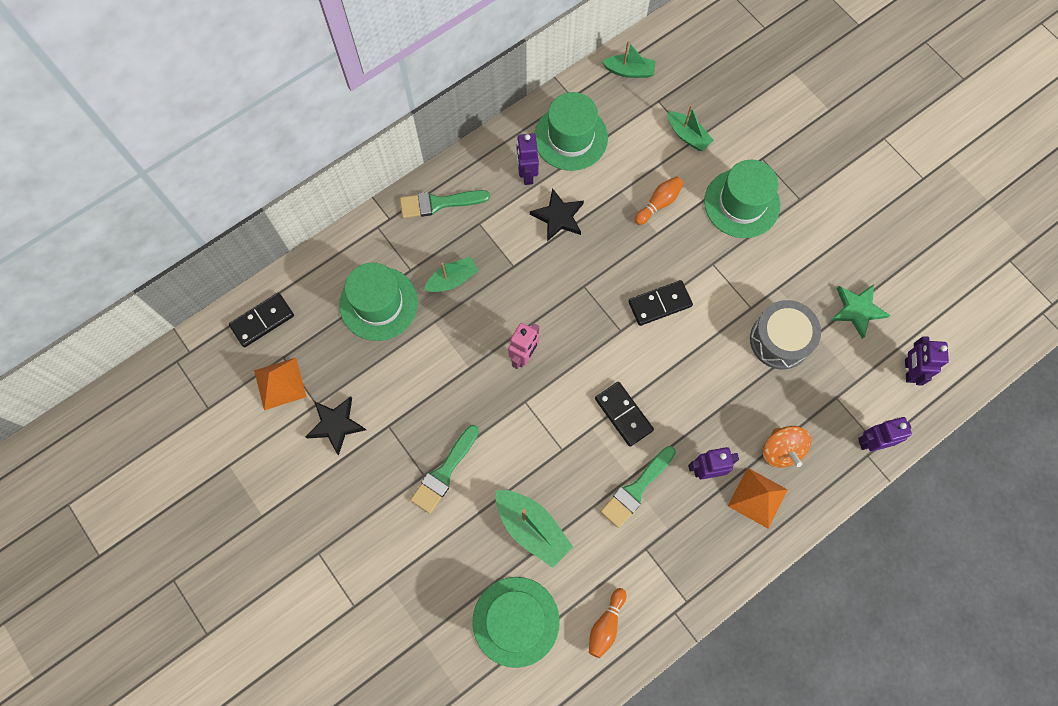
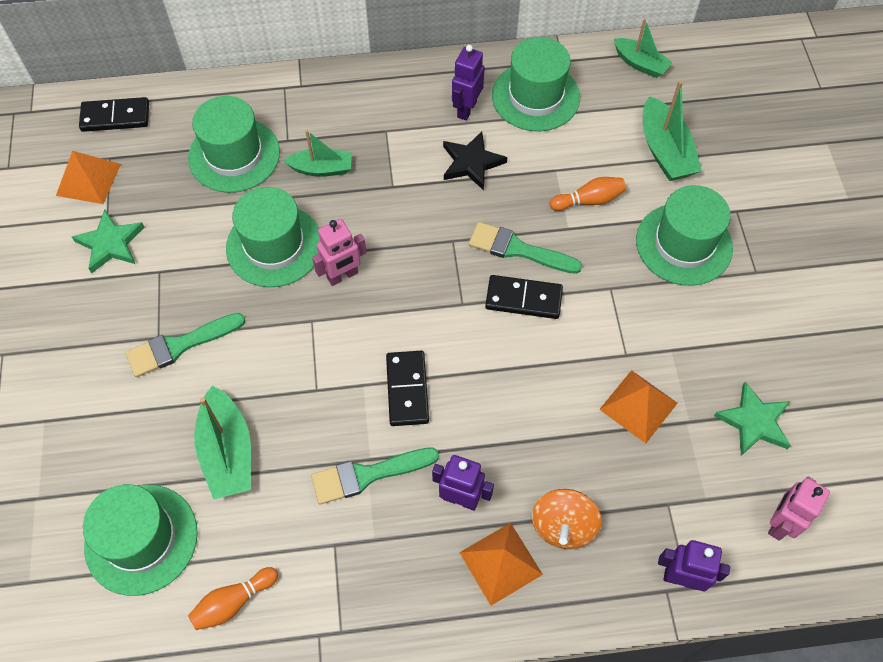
camera: 30 degrees right, 10 degrees down
black star [306,396,366,455] -> green star [72,209,145,273]
green brush [400,190,490,218] -> green brush moved to [469,222,582,274]
green boat [668,105,714,151] -> green boat [643,80,702,181], size x1.51
grey drum [750,300,821,369] -> orange pyramid [599,370,677,443]
purple robot [905,336,949,386] -> pink robot [768,477,830,540]
none -> green hat [226,187,320,287]

